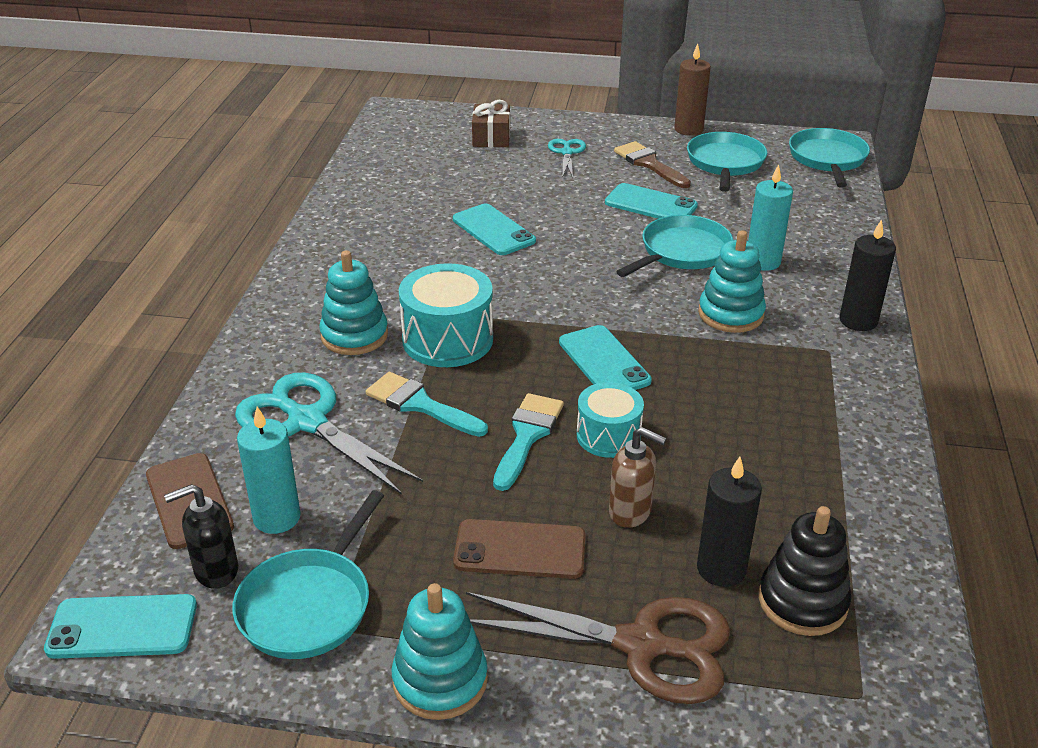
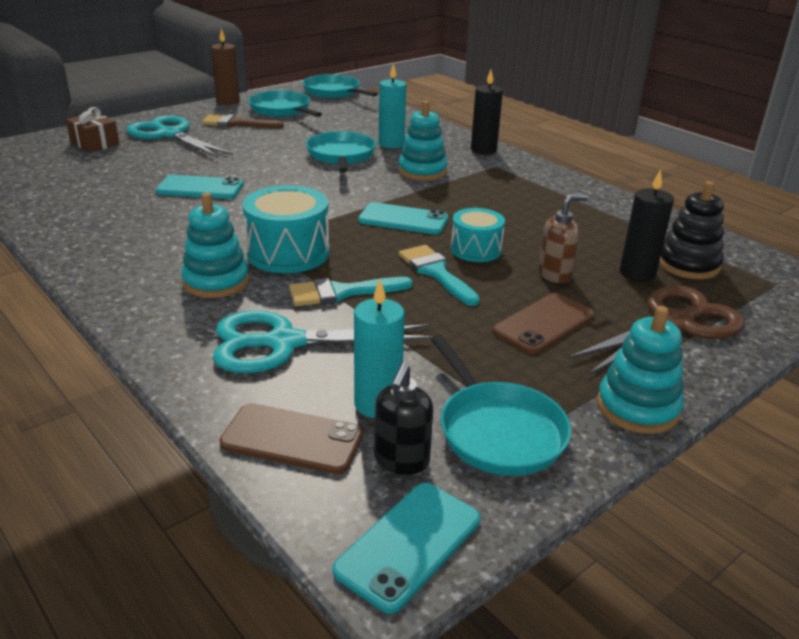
camera: 50 degrees left, 5 degrees down
turquoise scissors [548,139,586,178] -> turquoise scissors [126,115,233,158], size x1.89
turquoise phone [605,183,698,219] -> none

